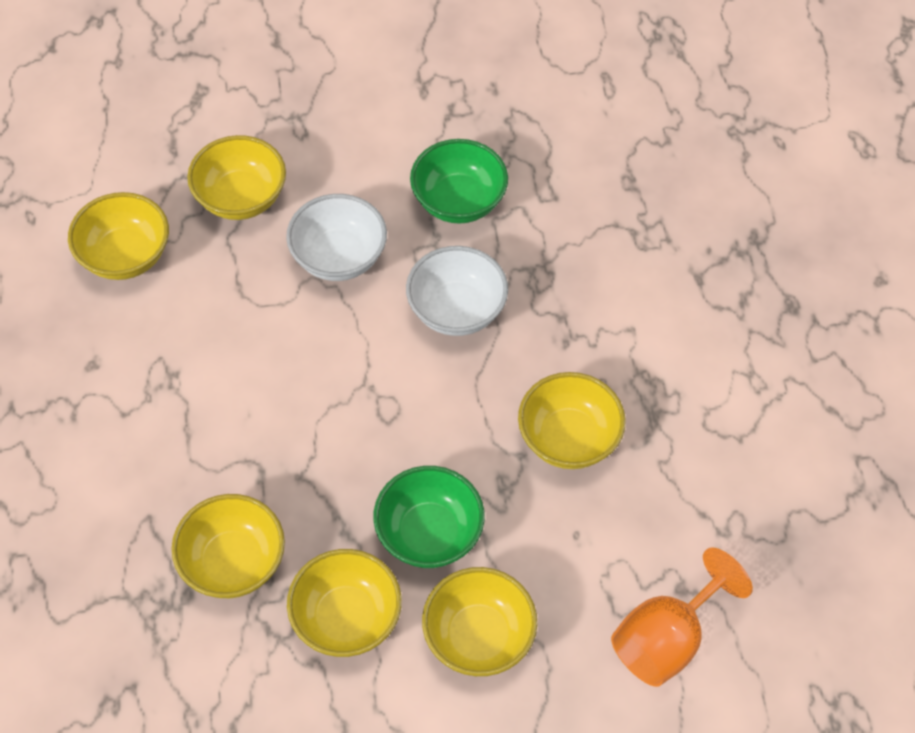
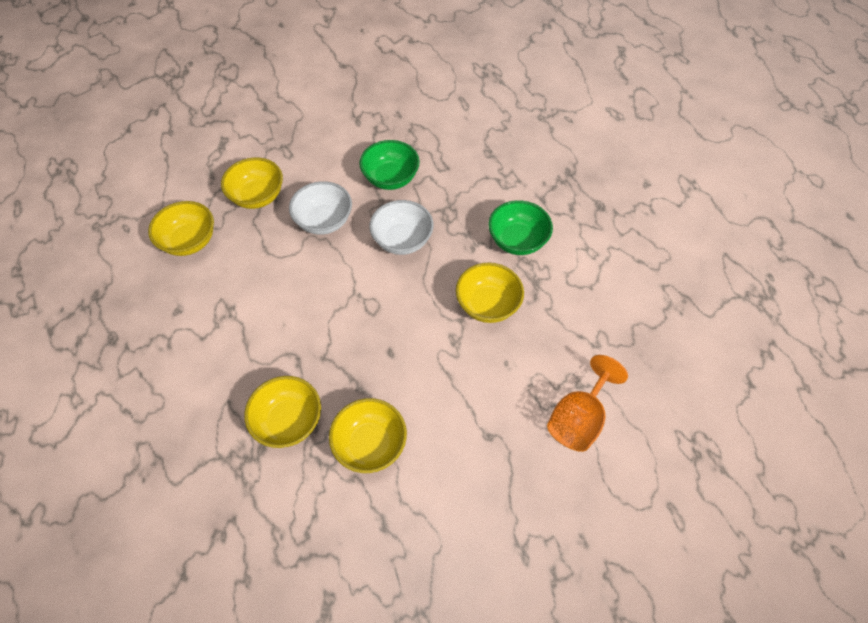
camera: 10 degrees left, 0 degrees up
green bowl [373,466,485,568] -> green bowl moved to [488,200,553,255]
yellow bowl [422,567,537,676] -> none

